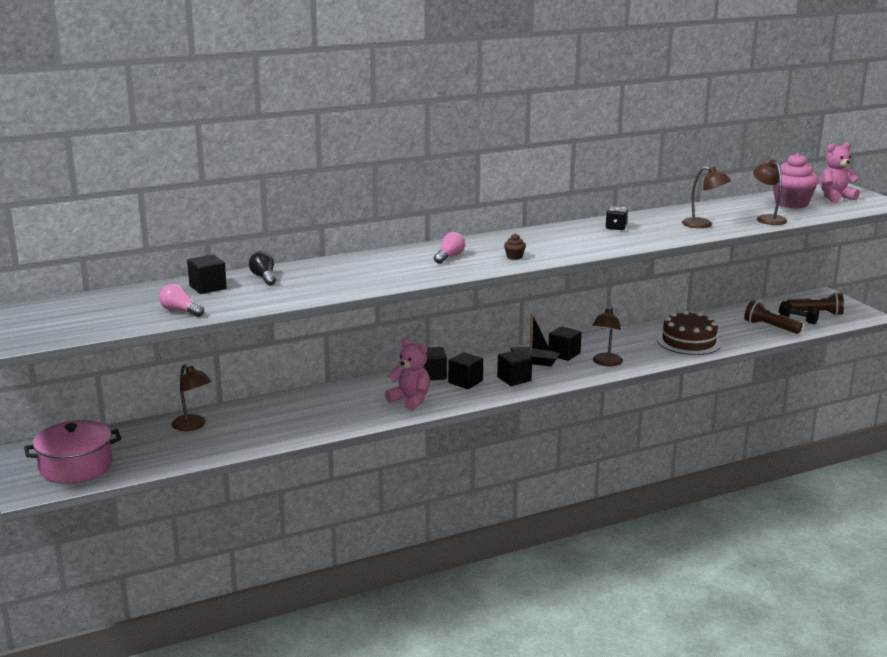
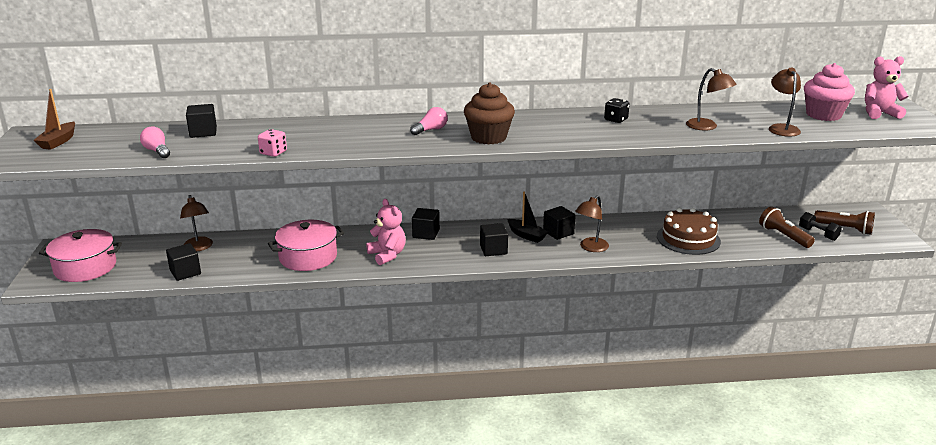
camera: 20 degrees right, 5 degrees up
black light bulb [249,251,276,285] -> none
black cube [448,352,483,389] -> black cube moved to [166,243,201,281]
brown cupcake [504,234,526,260] -> brown cupcake [464,83,515,145], size x2.41
none -> brown boat [34,89,75,150]
none -> pink dice [258,129,287,157]
none -> pink pot [268,220,344,271]

